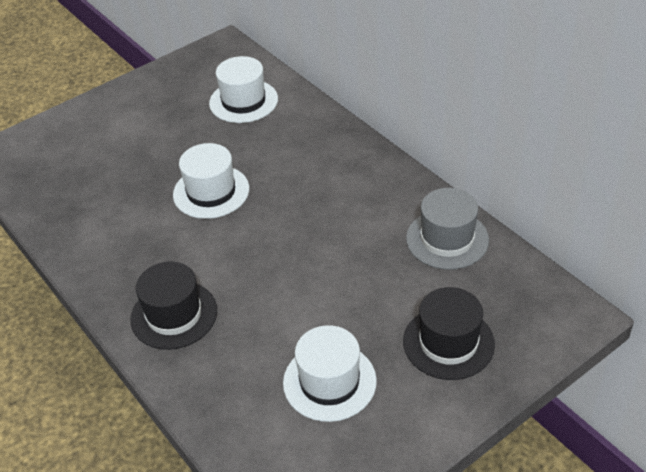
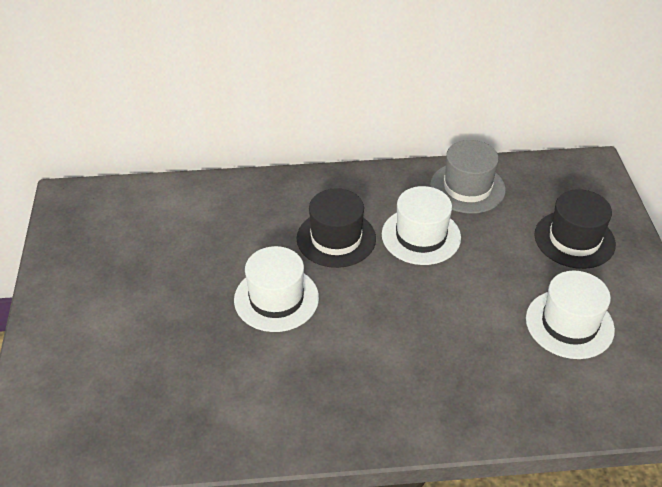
camera: 60 degrees left, 0 degrees up
black hat [130,262,217,350] -> black hat moved to [297,188,376,268]
white hat [209,56,278,123] -> white hat moved to [382,186,461,265]

